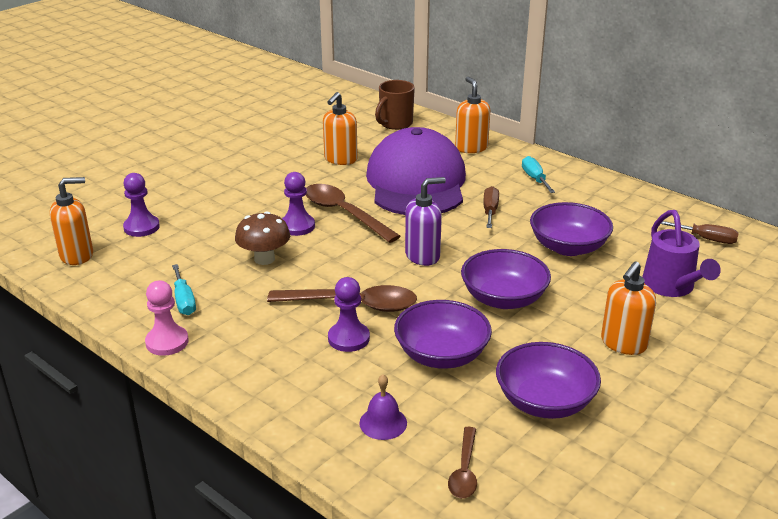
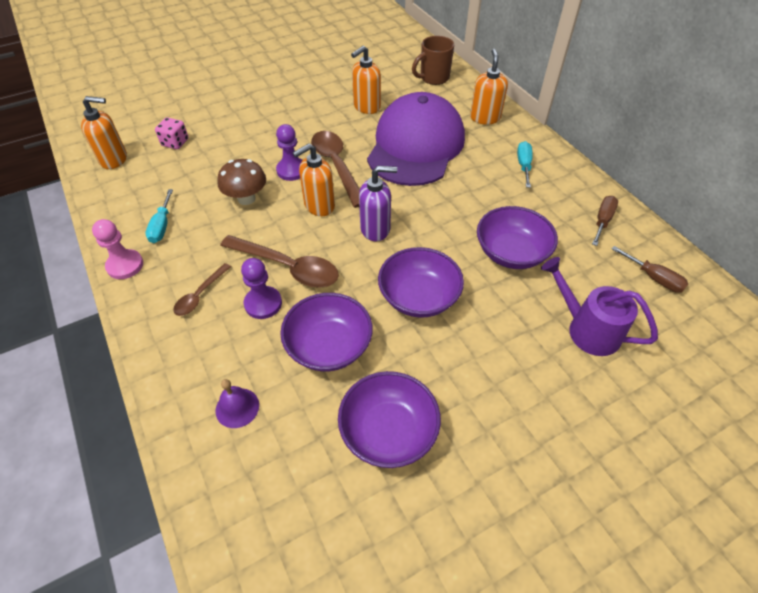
camera: 20 degrees right, 20 degrees up
purple pawn [123,173,160,237] -> pink dice [155,117,188,149]
brown spoon [448,427,477,498] -> brown spoon moved to [173,263,231,316]
brown screwdriver [483,186,499,228] -> brown screwdriver moved to [592,196,618,246]
orange soap dispenser [601,262,656,355] -> orange soap dispenser moved to [293,143,335,216]
purple watering can [642,210,721,297] -> purple watering can turned 120 degrees clockwise [541,257,658,356]

